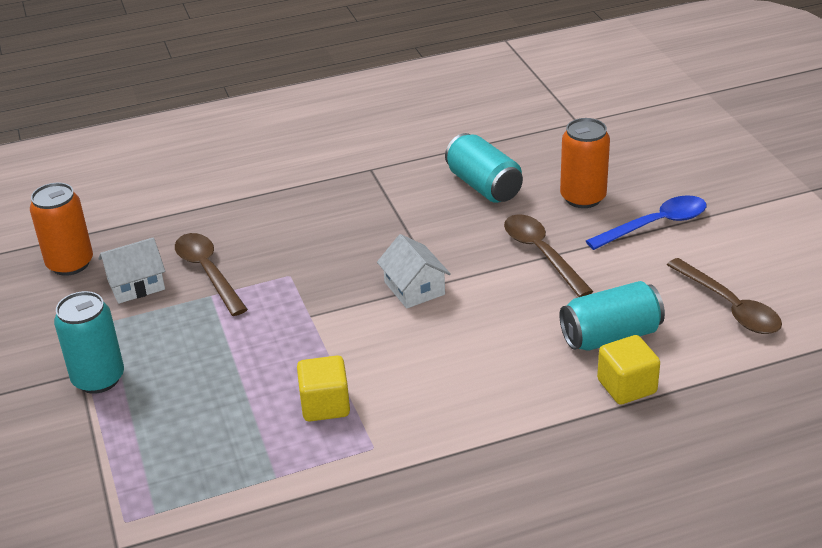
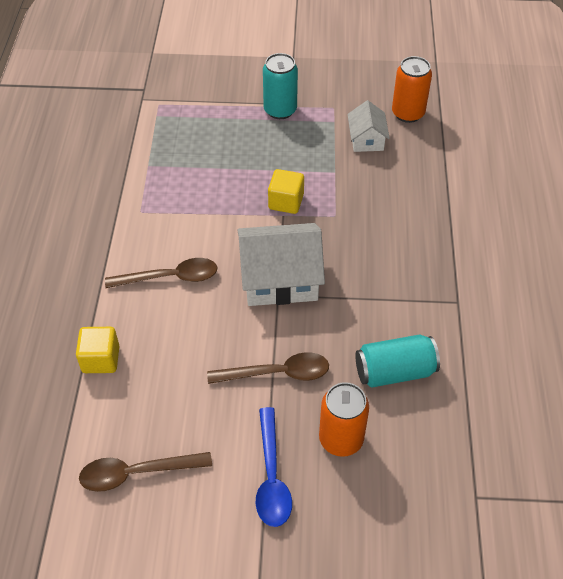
camera: 110 degrees right, 15 degrees up
brown spoon [175,233,248,316] -> brown spoon moved to [105,258,218,288]
yellow cube [297,356,350,421] -> yellow cube moved to [268,169,304,214]
white house [377,234,451,308] -> white house [237,223,325,306], size x1.80
turquoise can [559,281,665,351] -> none

